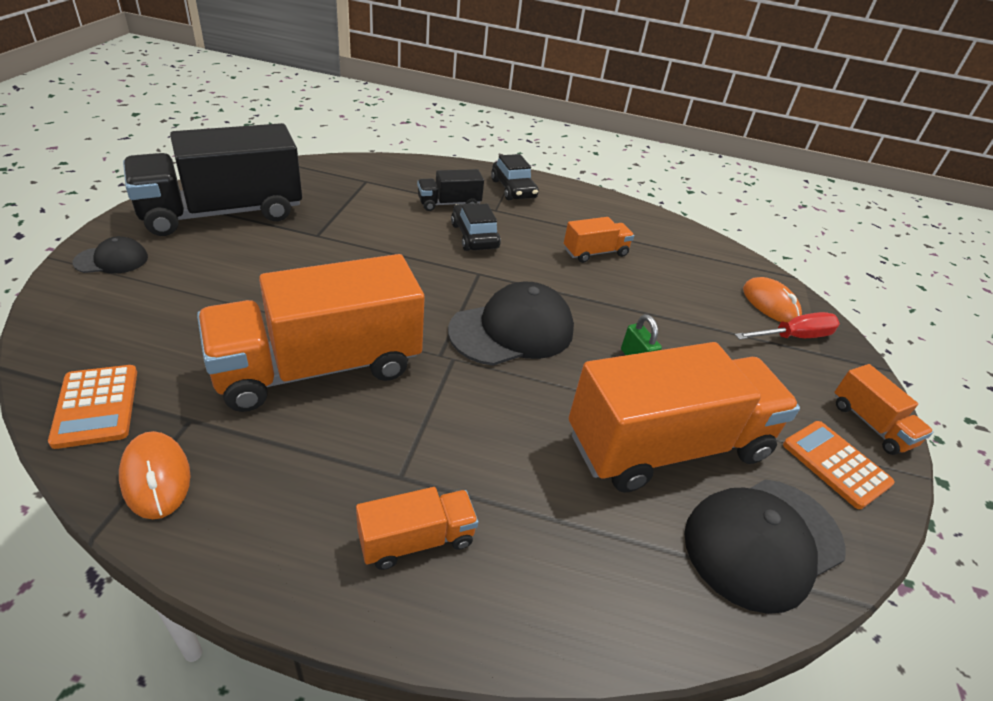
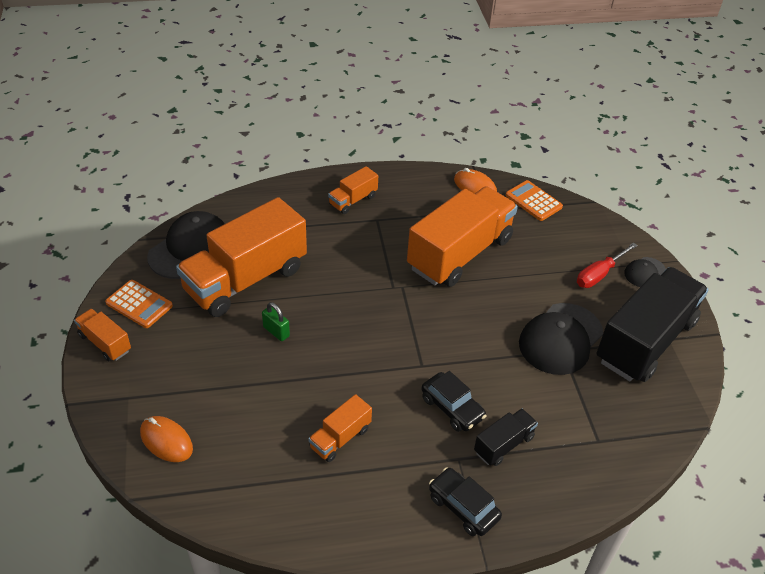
camera: 160 degrees right, 5 degrees up
black cap [448,282,574,366] -> black cap moved to [519,303,603,375]
red screwdriver [735,312,840,340] -> red screwdriver moved to [577,242,638,288]

